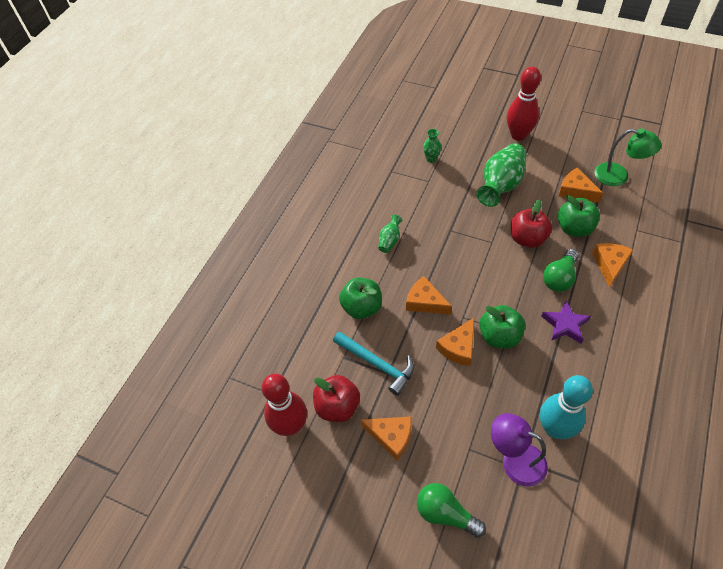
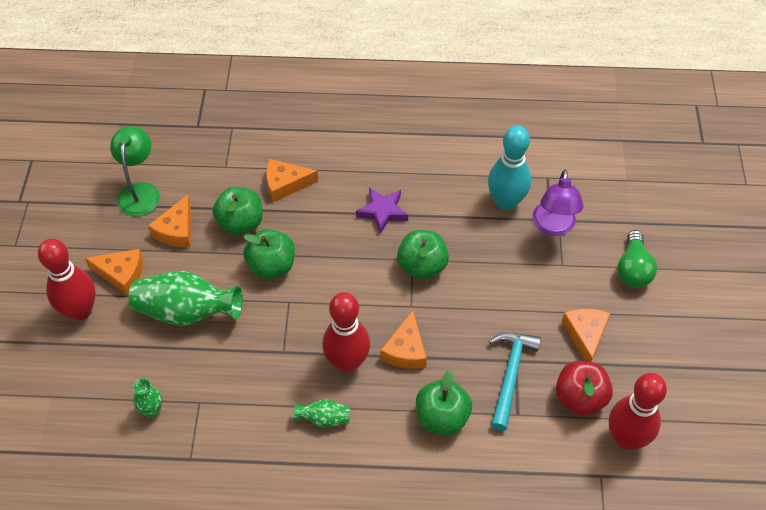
camera: 115 degrees left, 0 degrees up
orange cheese [436,318,474,366] -> orange cheese moved to [85,249,143,295]
red apple [511,199,552,248] -> green apple [243,229,295,279]
green light bulb [543,249,579,292] -> none
none -> red bowling pin [322,292,370,372]

